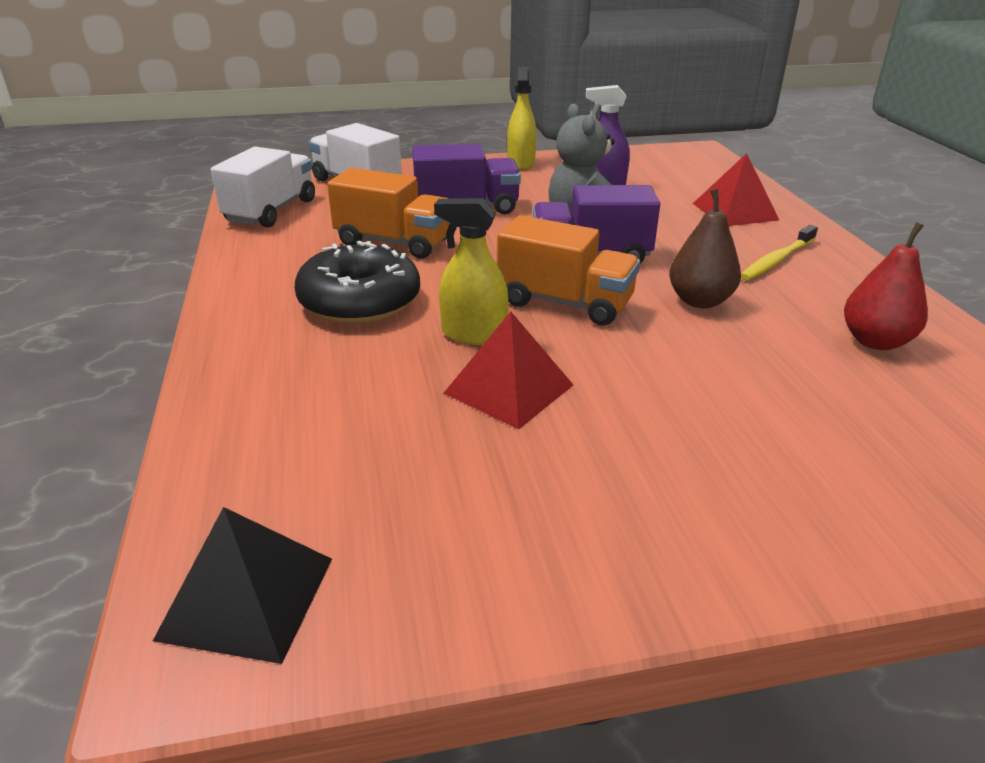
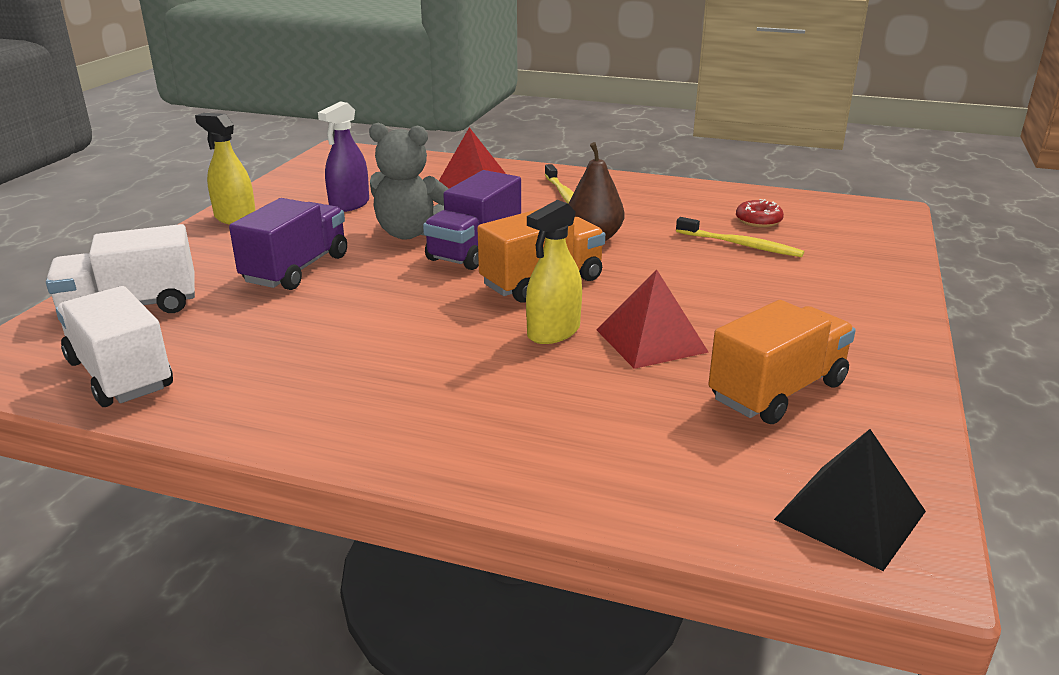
camera: 60 degrees left, 5 degrees down
black donut [295,241,420,324] -> none
orange truck [327,168,450,259] -> orange truck moved to [708,300,856,424]
red pear [844,222,928,350] -> none
none -> yellow toothbrush [676,217,804,257]
none -> red donut [736,199,784,227]

